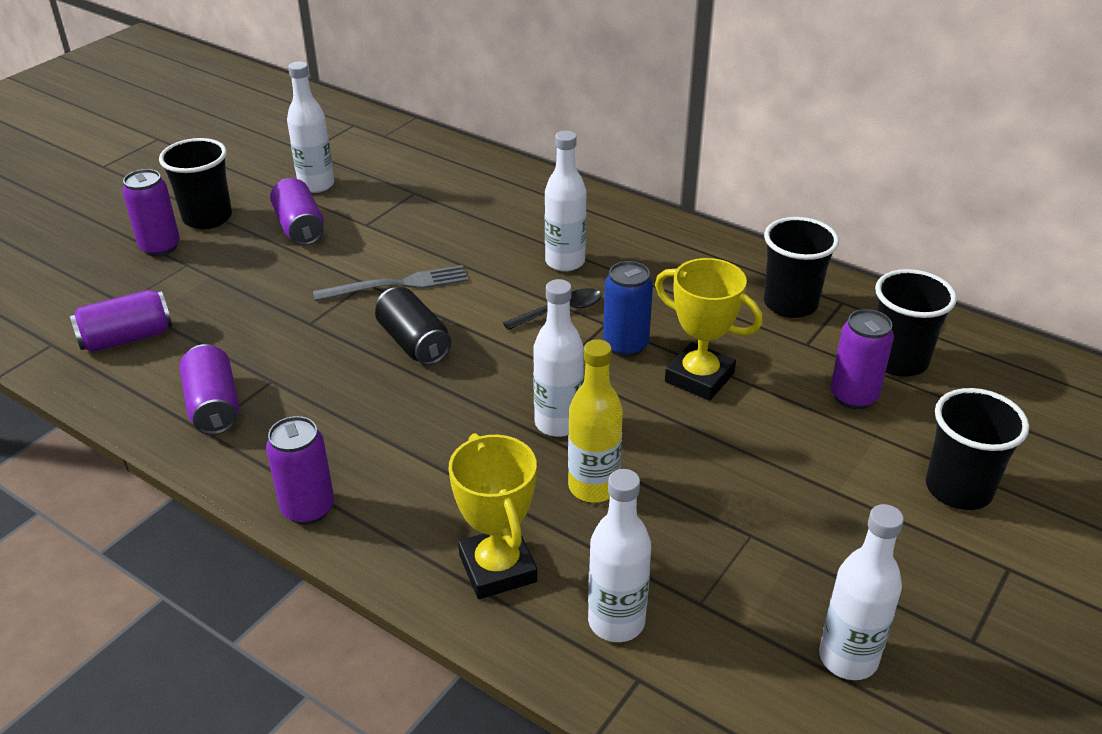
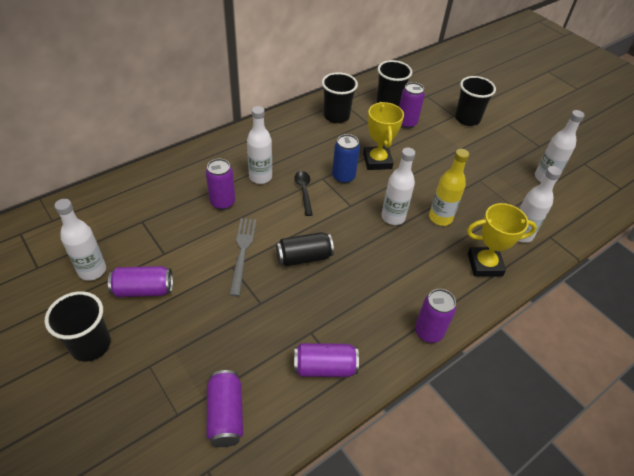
camera: 75 degrees left, 10 degrees up
purple can [123,169,180,257] -> purple can moved to [206,159,235,210]
yellow trophy [655,258,763,400] -> yellow trophy turned 60 degrees counterclockwise [363,102,404,170]

